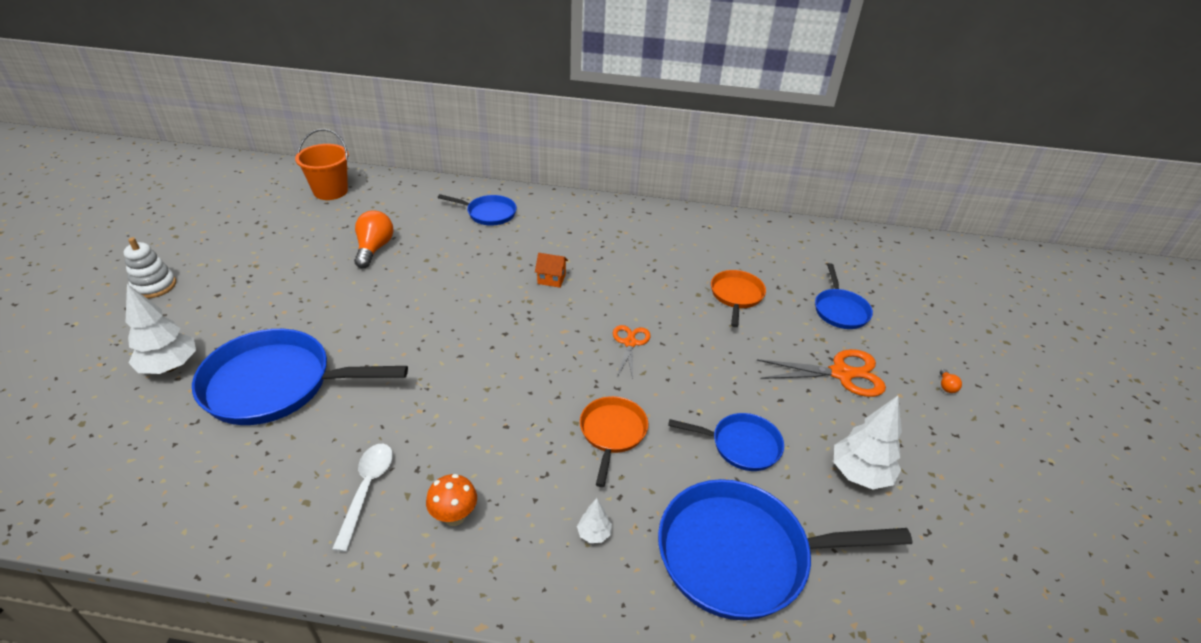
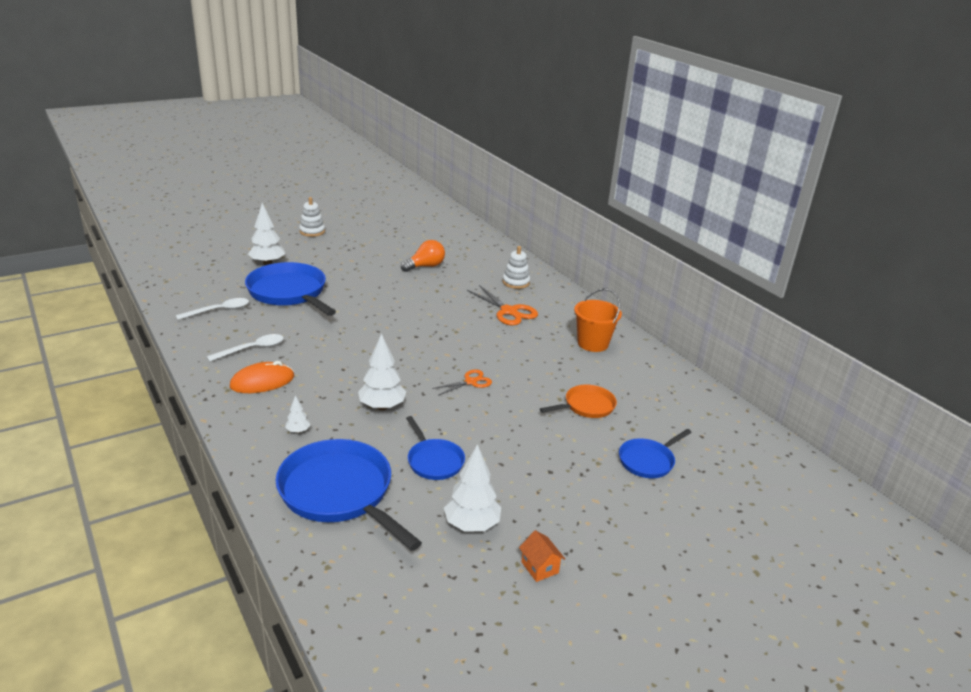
camera: 50 degrees right, 10 degrees down
orange bucket [295,129,349,200] -> orange bucket moved to [574,288,622,352]
orange mushroom [426,474,477,526] -> orange mouse [230,361,294,393]
blue pan [438,194,517,226] -> white stacking toy [503,246,530,289]
orange house [535,253,568,288] -> orange house moved to [519,530,565,582]
orange pan [580,396,648,487] -> white tree [358,333,406,410]
orange scissors [757,349,886,397] -> orange scissors moved to [467,285,538,325]
orange light bulb [940,369,962,393] -> none
none -> white spoon [176,298,249,320]

